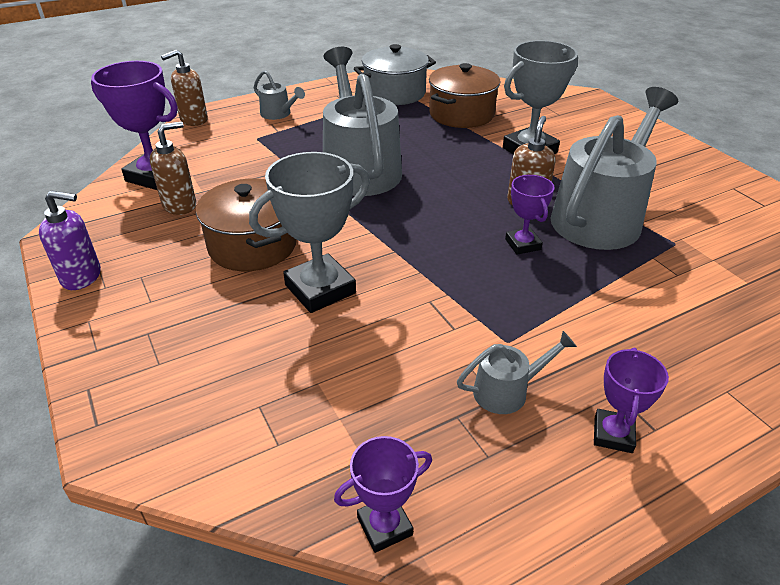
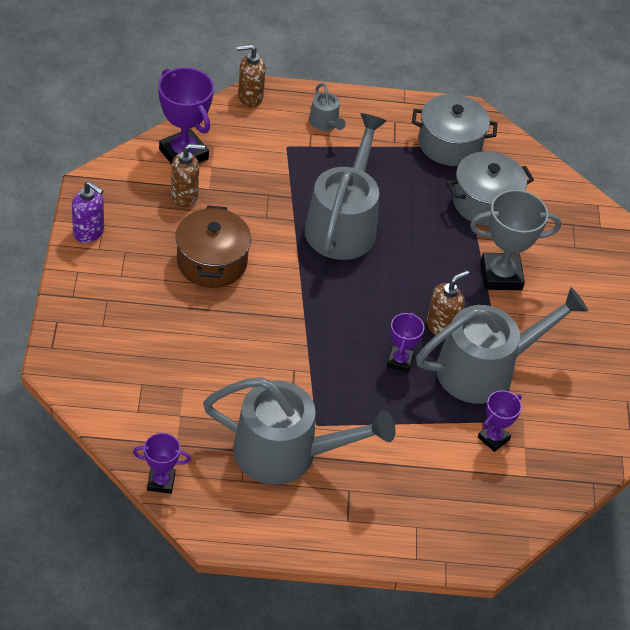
camera: 25 degrees right, 10 degrees up
grey trophy [249,152,370,313] -> none
brown pot [429,63,501,128] -> grey pot [447,151,534,226]
grey watering can [457,331,577,414] -> grey watering can [203,377,396,485], size x2.26
purple trophy [594,348,669,453] -> purple trophy moved to [478,390,522,452]

